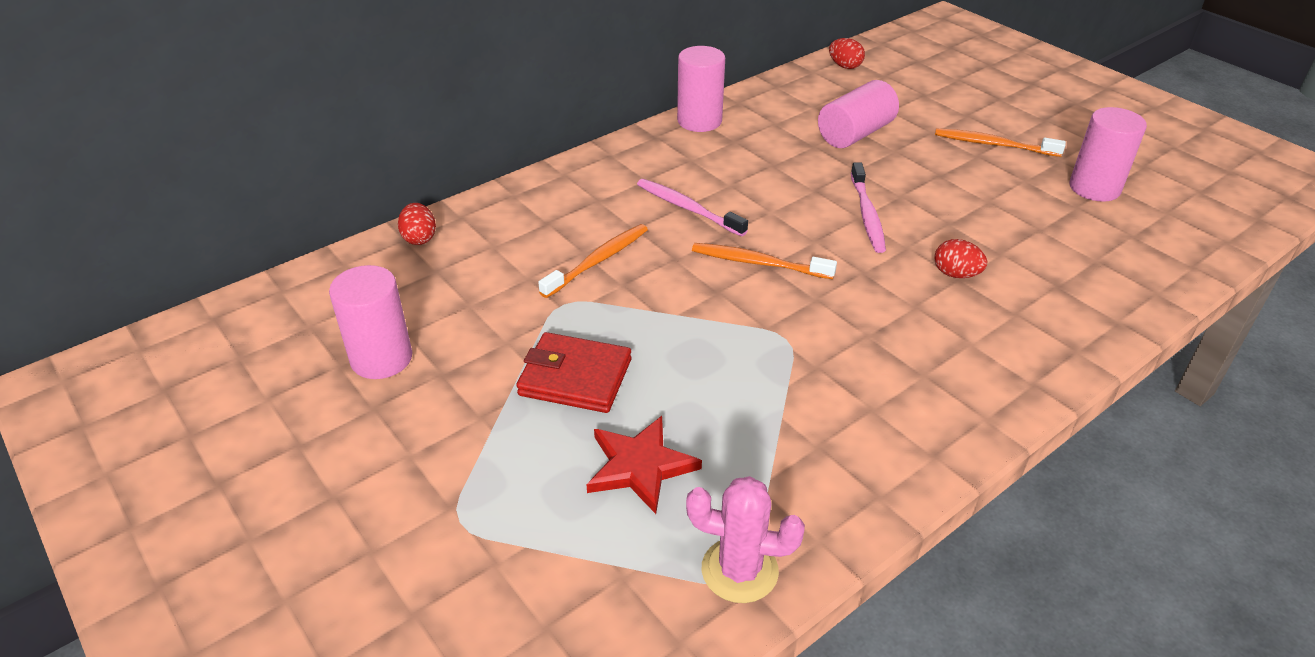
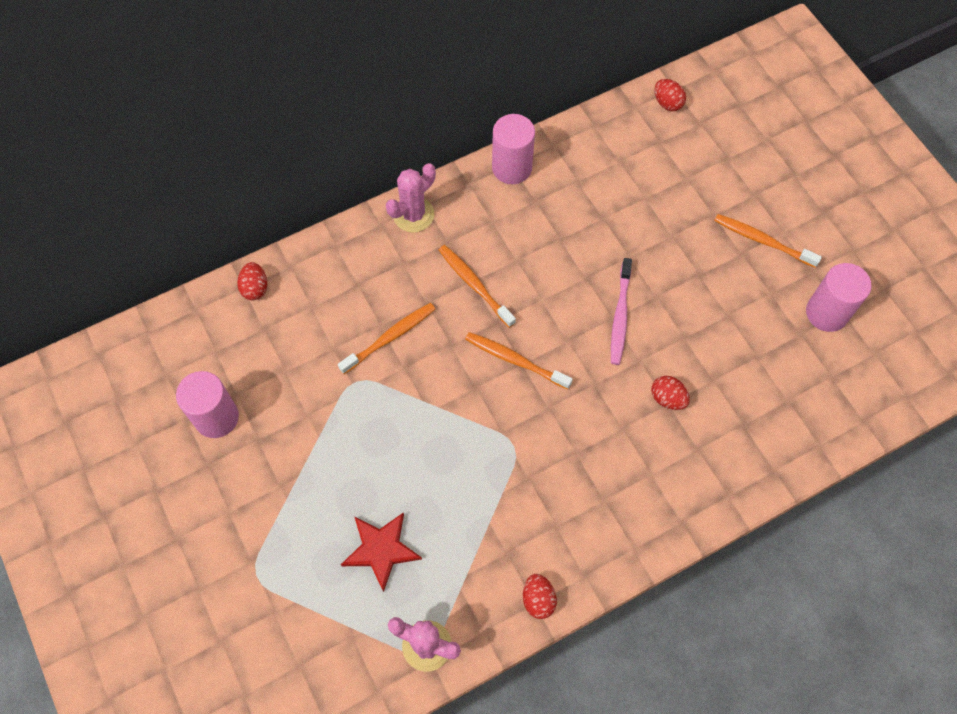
camera: 10 degrees right, 25 degrees up
red wallet [516,332,631,413] -> none
pink toothbrush [637,179,748,237] -> orange toothbrush [439,245,516,328]
pink cylinder [818,80,899,148] -> none
none -> pink cactus [386,163,436,233]
none -> red egg [523,574,557,619]

